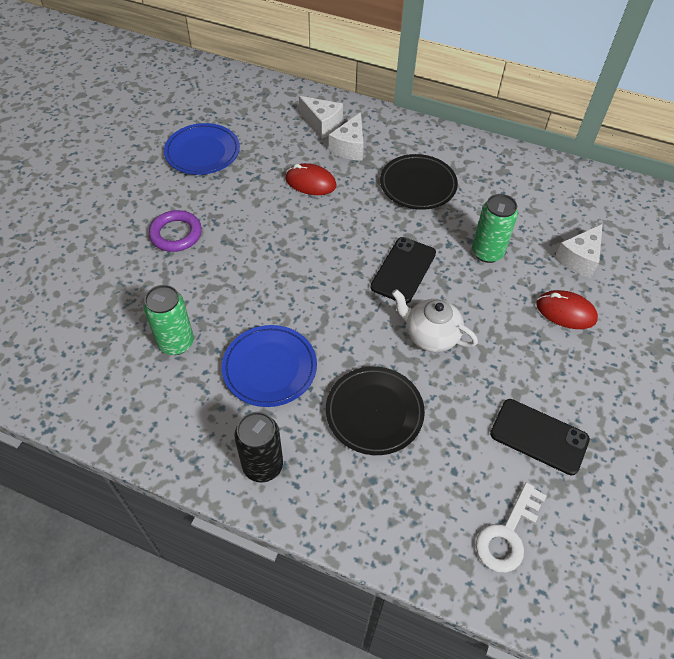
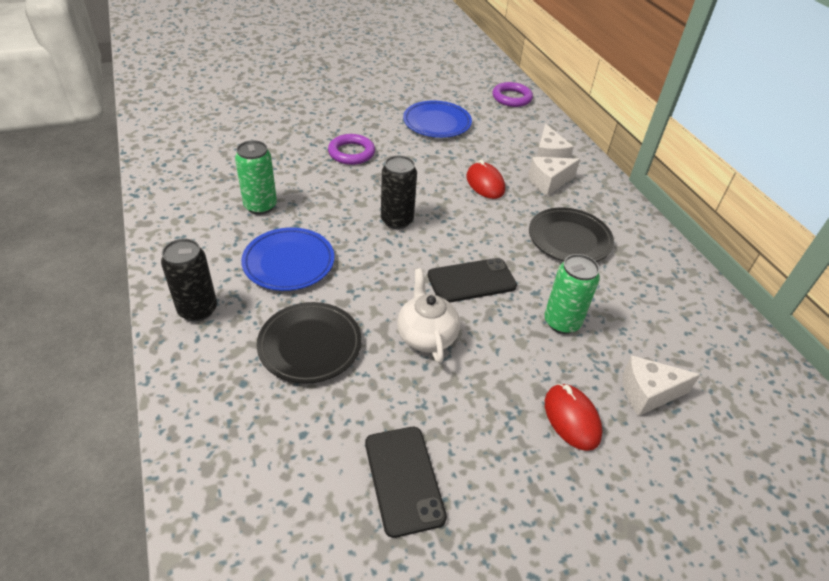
camera: 45 degrees right, 10 degrees down
white key [476,482,547,572] -> none
none -> black can [381,155,417,229]
none -> purple ring [492,82,533,107]

